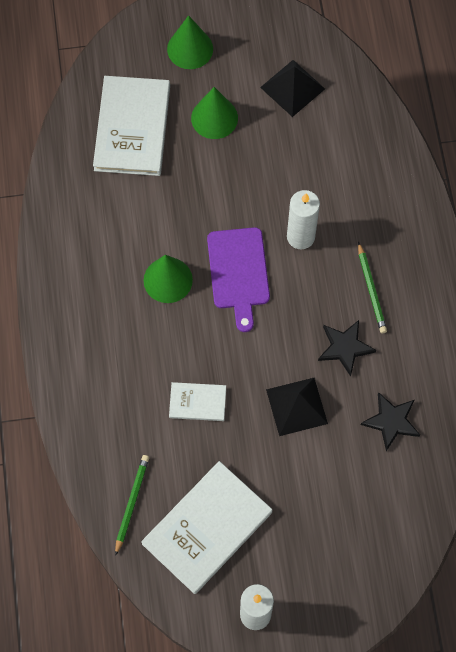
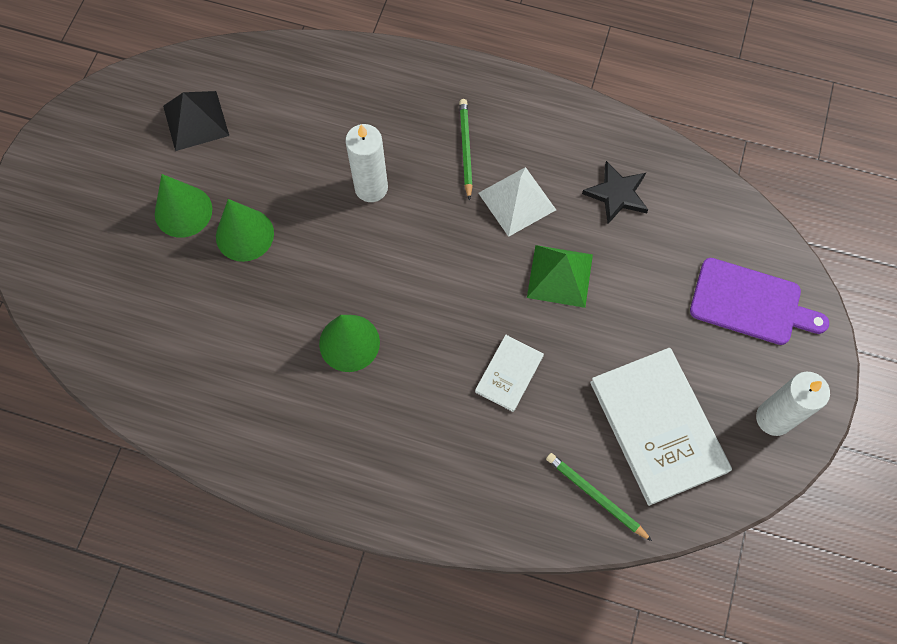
camera: 65 degrees left, 0 degrees up
white book [93,76,170,176] -> none
green cone [167,15,213,69] -> green cone moved to [216,199,274,262]
purple cutting board [207,227,270,332] -> purple cutting board moved to [690,258,829,345]
black pyramid [266,378,328,436] -> green pyramid [527,245,593,308]
black star [318,320,376,377] -> white pyramid [478,167,556,237]
green pencil [358,242,387,333] -> green pencil turned 105 degrees counterclockwise [459,99,473,201]

